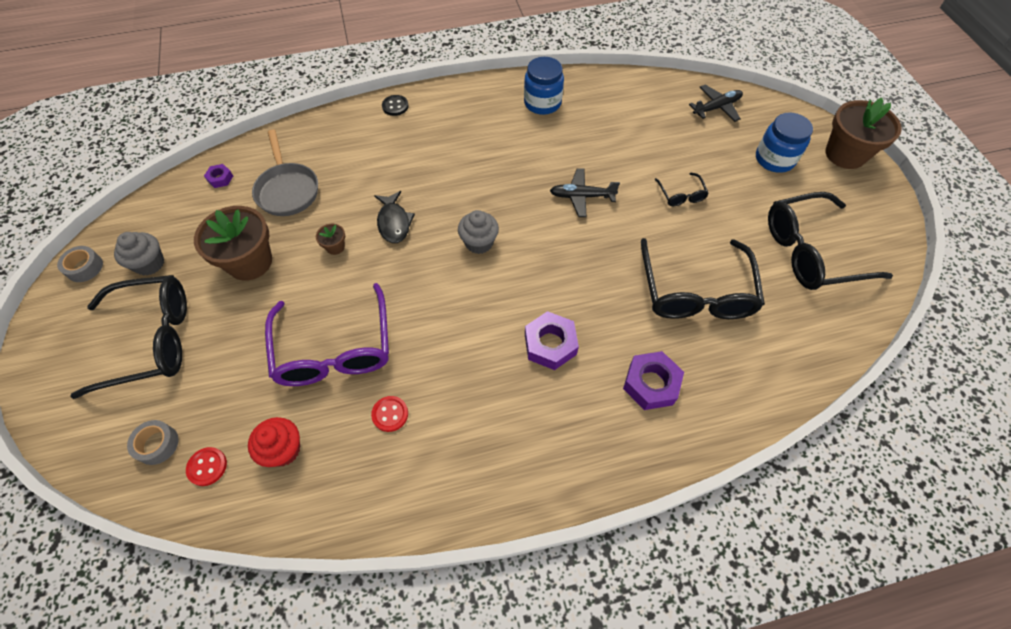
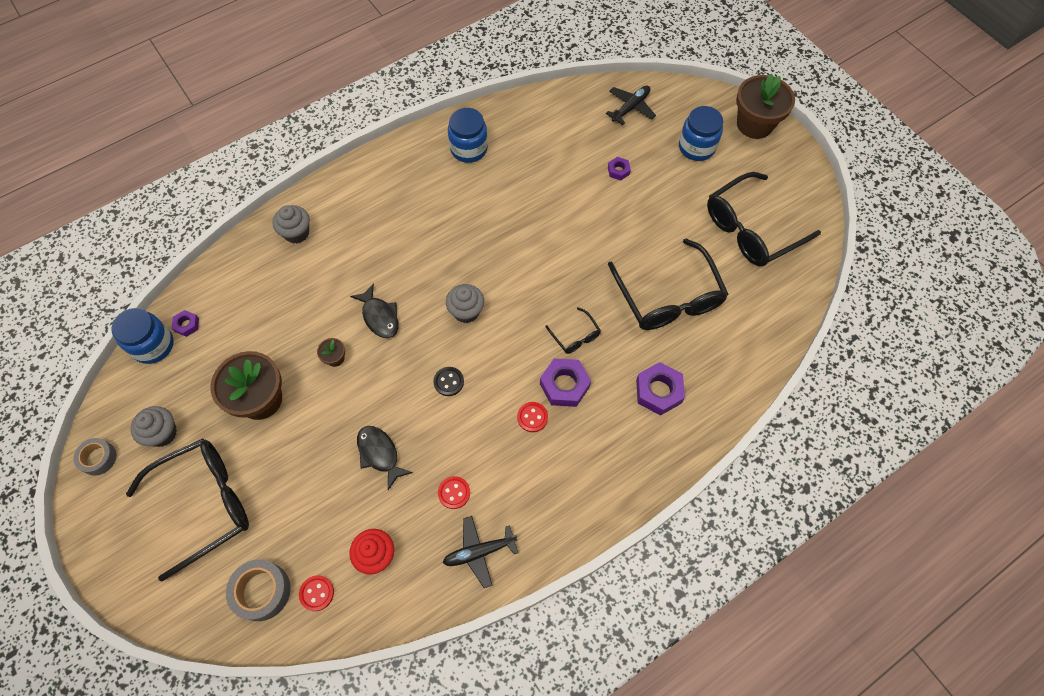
camera: 20 degrees left, 5 degrees up
grey tape [127,420,178,465] -> grey tape [226,559,291,621], size x1.51
grey pan [252,129,318,216] -> none
purple glasses [265,283,389,386] -> black fish [357,426,413,490]
black button [382,95,409,116] -> black button moved to [433,367,464,396]
black plane [550,168,620,217] -> black plane moved to [443,516,518,588]
black glasses [654,173,709,206] -> black glasses moved to [545,307,601,354]
none -> blue jar [111,308,174,364]
none -> grey cupcake [273,205,310,243]
none -> red button [517,402,548,432]
none -> purple nut [608,157,631,181]

